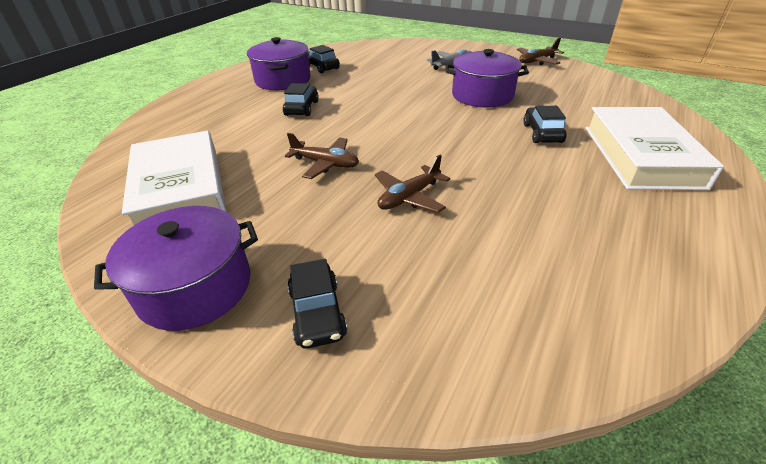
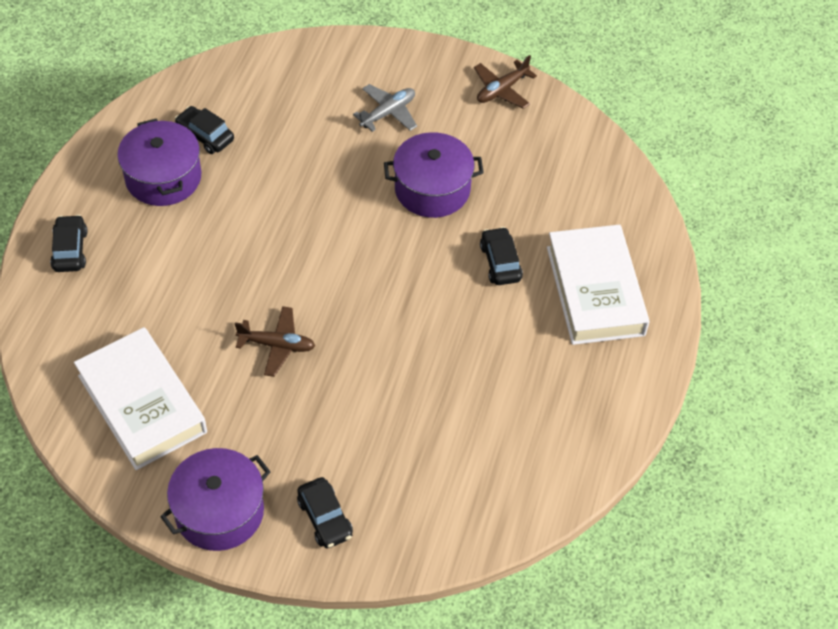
camera: 15 degrees left, 15 degrees up
black car [283,83,319,116] -> black car moved to [50,215,88,272]
brown plane [375,154,450,213] -> none

